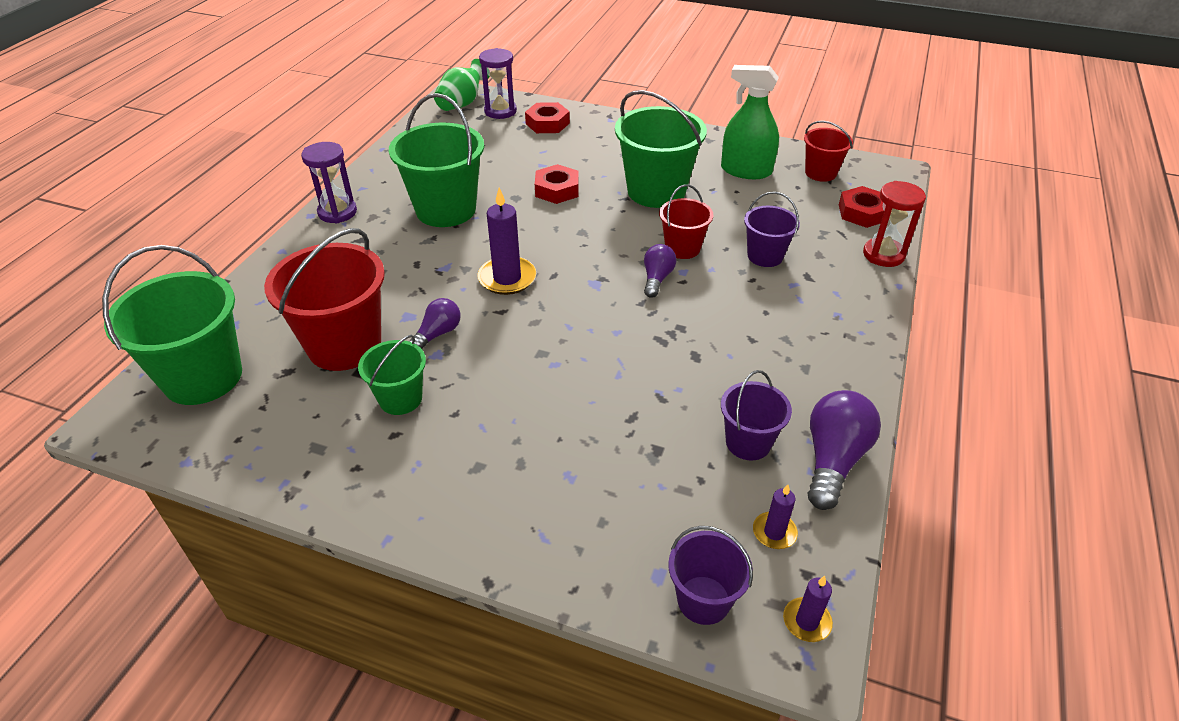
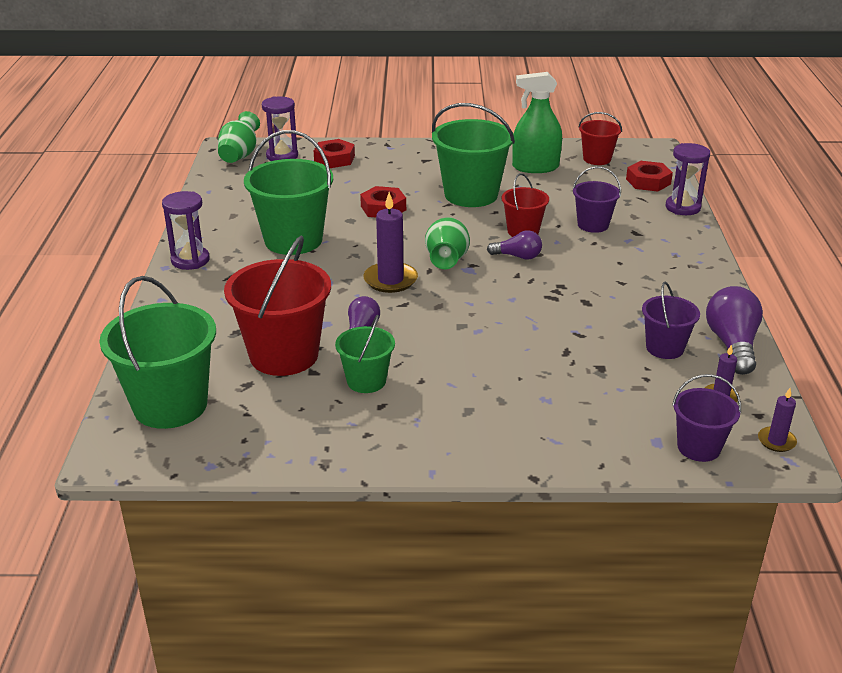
camera: 20 degrees left, 10 degrees down
purple light bulb [644,244,677,298] -> purple light bulb turned 105 degrees clockwise [487,230,542,260]
red hourglass [863,181,926,267] -> purple hourglass [666,143,710,215]
none -> green vase [425,217,470,269]

